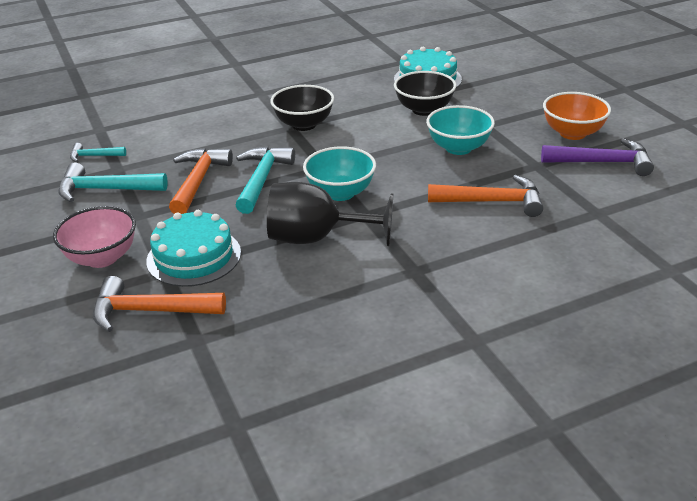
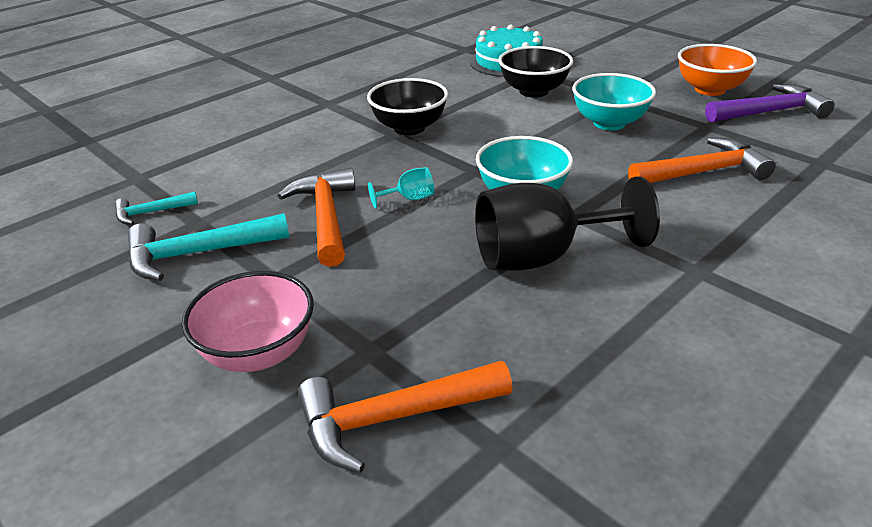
camera: 20 degrees left, 0 degrees up
turquoise cake [146,210,241,287] -> none
turquoise hammer [235,147,295,214] -> turquoise goblet [368,167,434,209]

